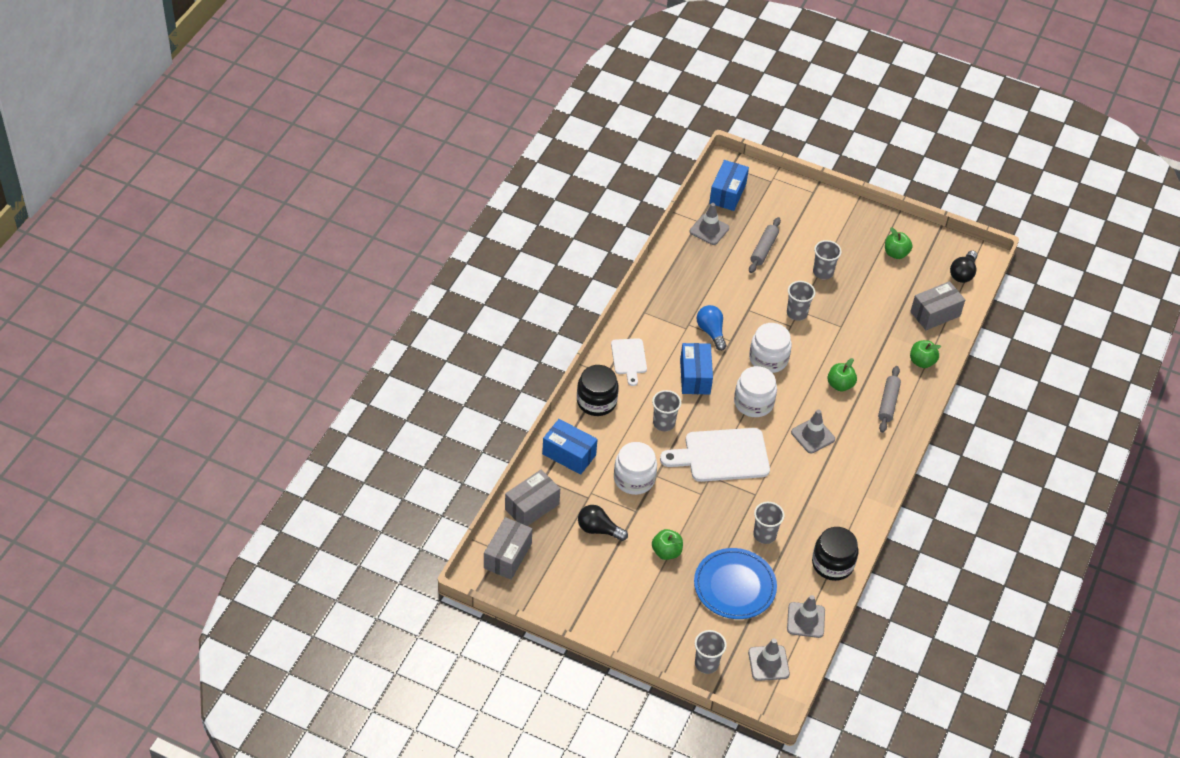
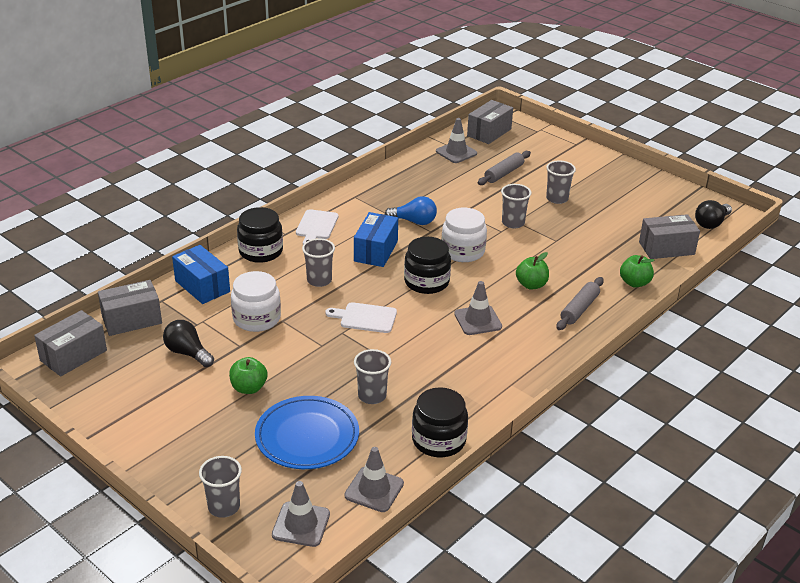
camera: 20 degrees right, 15 degrees down
white cutting board [660,428,770,482] -> white cutting board [325,302,397,333], size x0.57
blue light bulb [697,305,727,351] -> blue light bulb turned 105 degrees clockwise [385,196,437,225]
blue box [709,160,749,211] -> grey box [467,100,513,144]
white jar [734,366,777,417] -> black jar [404,237,451,294]
green apple [885,227,913,259] -> none

